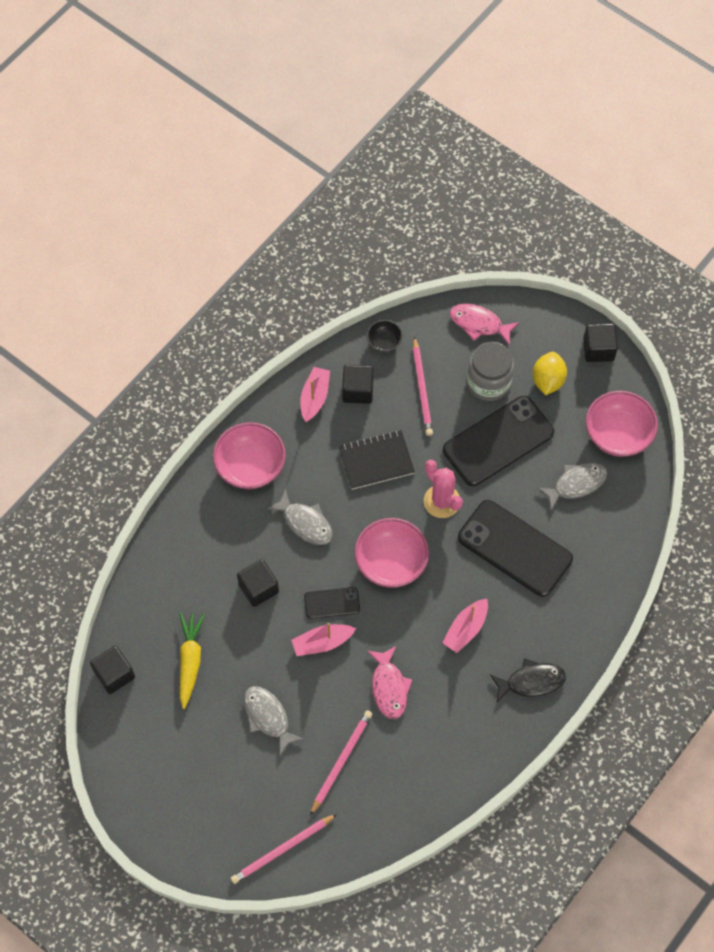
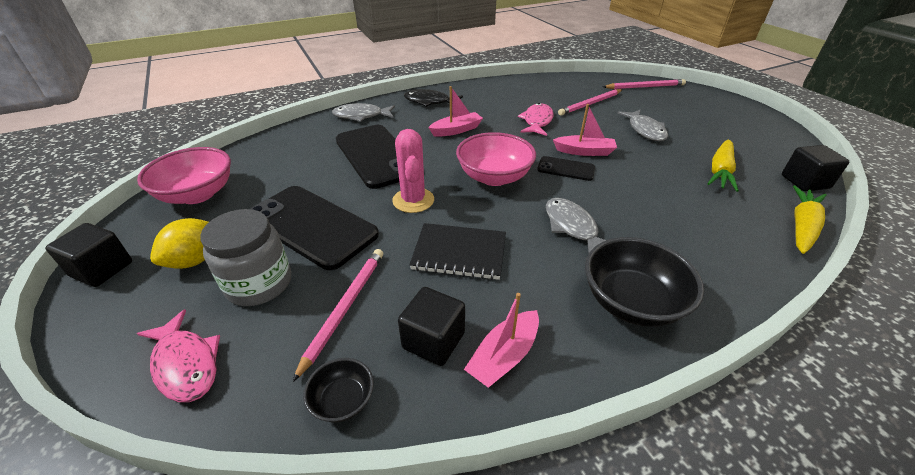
camera: 155 degrees left, 25 degrees down
pink bowl [213,422,286,489] -> black bowl [585,237,704,327]
black cube [237,559,279,607] -> none
black phone [443,396,554,486] -> black phone turned 45 degrees clockwise [251,186,379,270]
grey fish [537,463,607,511] -> grey fish moved to [332,103,395,122]
none -> yellow carrot [793,185,827,254]

